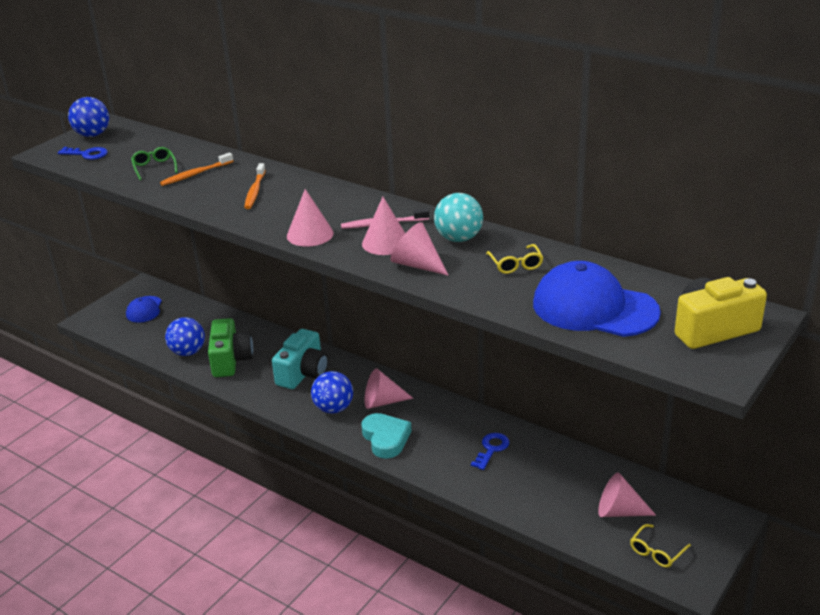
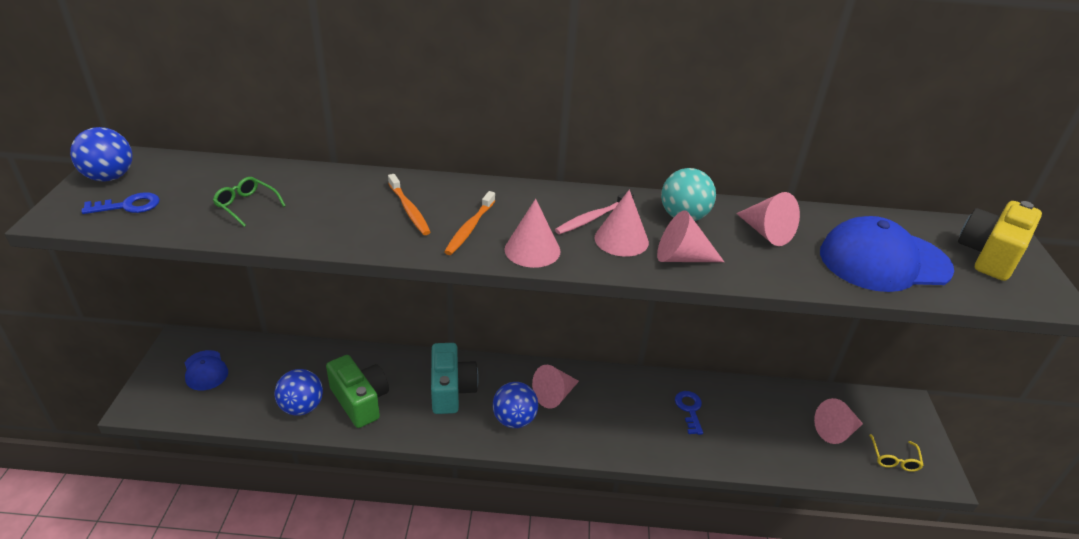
camera: 35 degrees left, 5 degrees up
orange toothbrush [160,153,233,186] -> orange toothbrush moved to [444,191,495,255]
turquoise heart [361,413,412,459] -> none
yellow glasses [486,244,543,274] -> pink cone [736,192,800,246]

